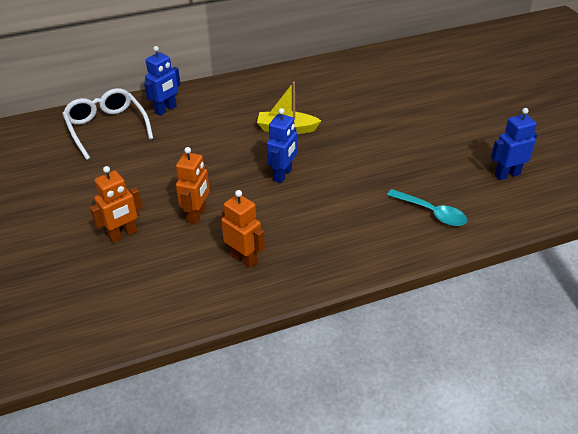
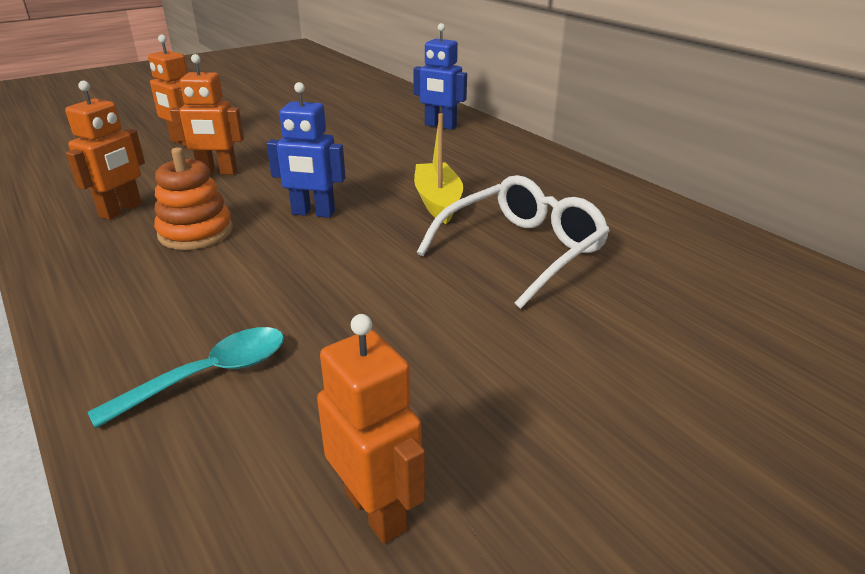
camera: 75 degrees right, 10 degrees down
white glasses [62,88,153,160] -> white glasses moved to [417,175,610,309]
turquoise spoon [387,189,467,226] -> turquoise spoon turned 150 degrees counterclockwise [88,327,284,428]
blue robot [491,108,537,180] -> orange robot [317,314,425,544]
none -> orange stacking toy [154,147,233,250]

